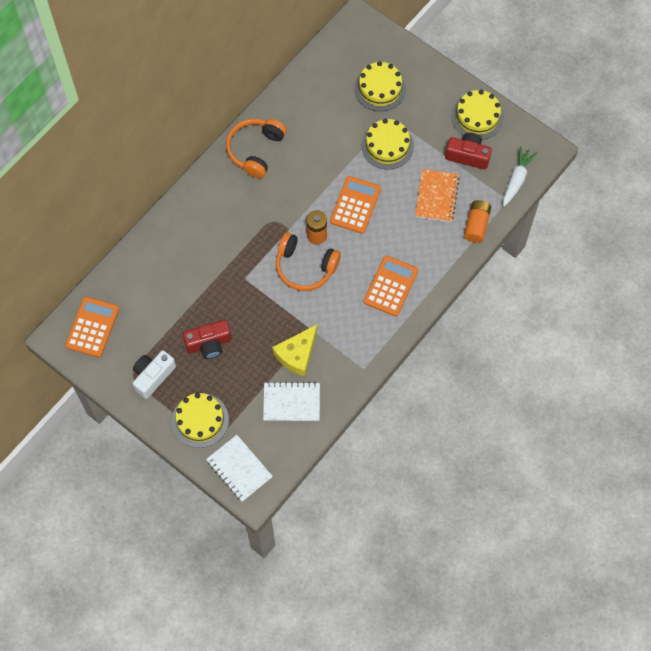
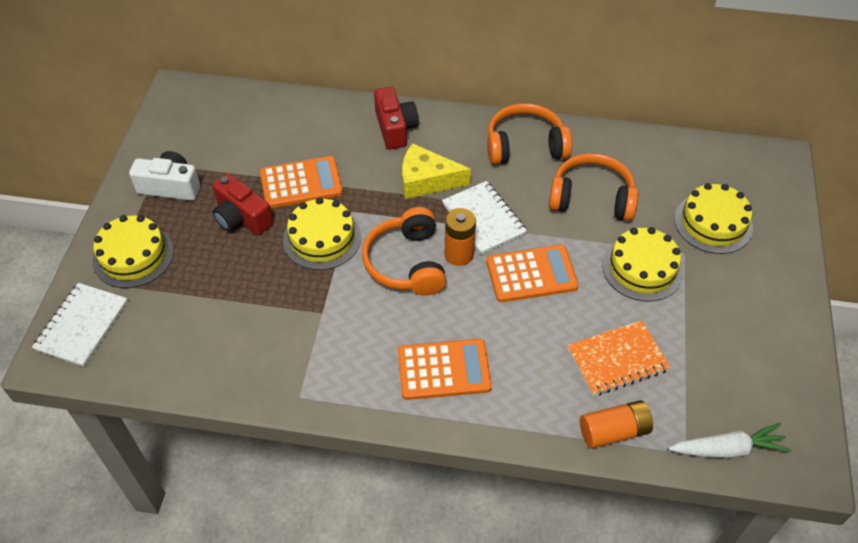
camera: 60 degrees right, 15 degrees down
orange calculator [65,297,119,357] -> orange calculator moved to [260,156,343,208]
white notebook [263,382,320,421] -> white notebook moved to [442,181,527,254]
yellow cheese [272,324,317,376] -> yellow cheese moved to [402,143,471,199]
red camera [445,132,492,170] -> red camera moved to [374,87,418,149]
yellow cake [451,90,504,140] -> yellow cake moved to [283,197,361,270]
none -> orange headphones [549,153,638,221]

